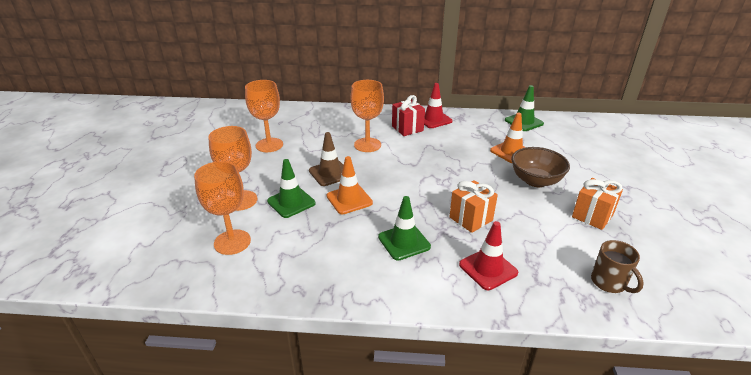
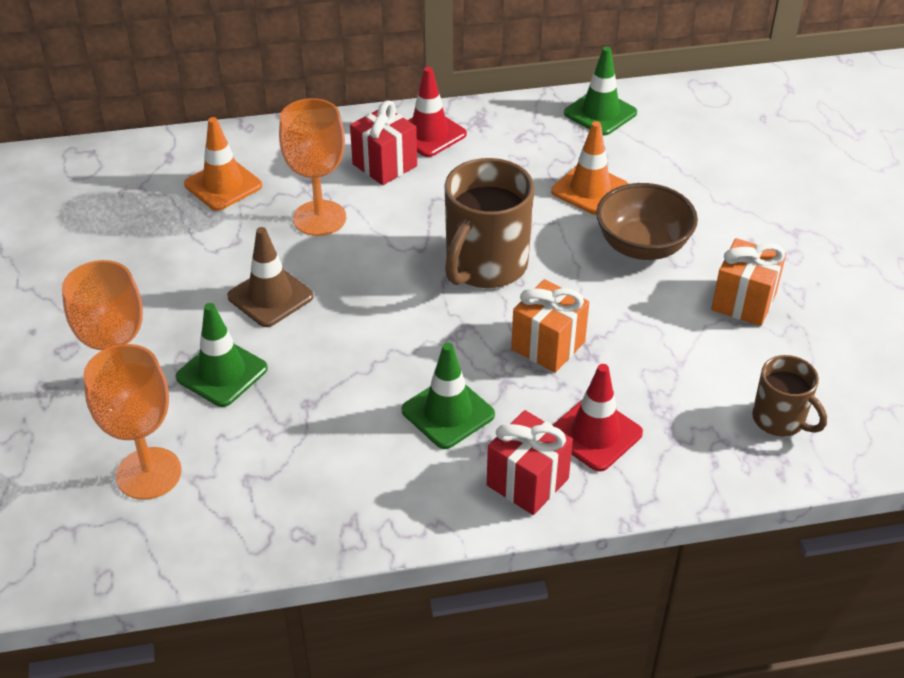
camera: 15 degrees left, 10 degrees up
orange goblet [245,80,283,152] -> none
orange traffic cone [327,156,373,214] -> orange traffic cone moved to [184,117,262,211]
none -> brown mug [444,158,535,288]
none -> red gift [487,410,573,515]

